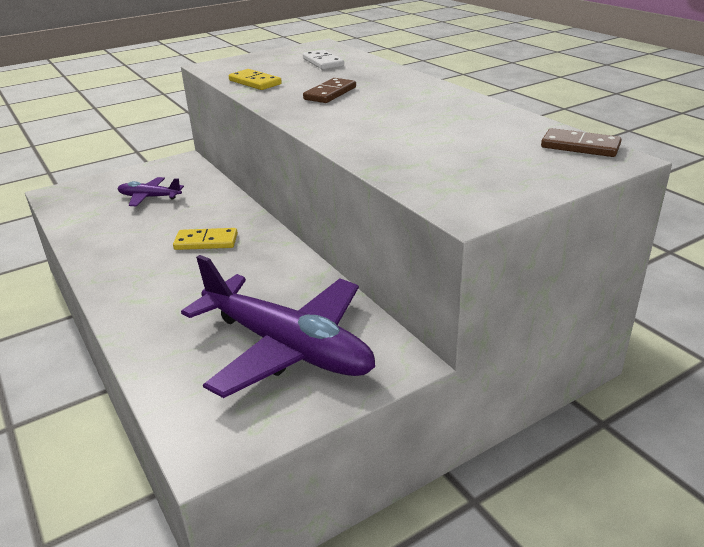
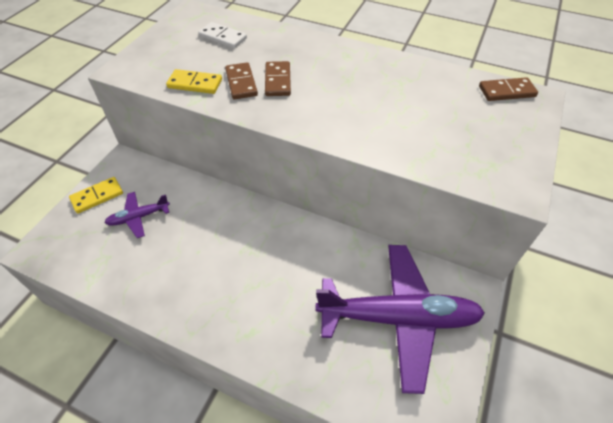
camera: 35 degrees left, 20 degrees up
yellow domino [173,228,238,250] -> yellow domino moved to [69,177,123,214]
none -> brown domino [225,62,258,100]

